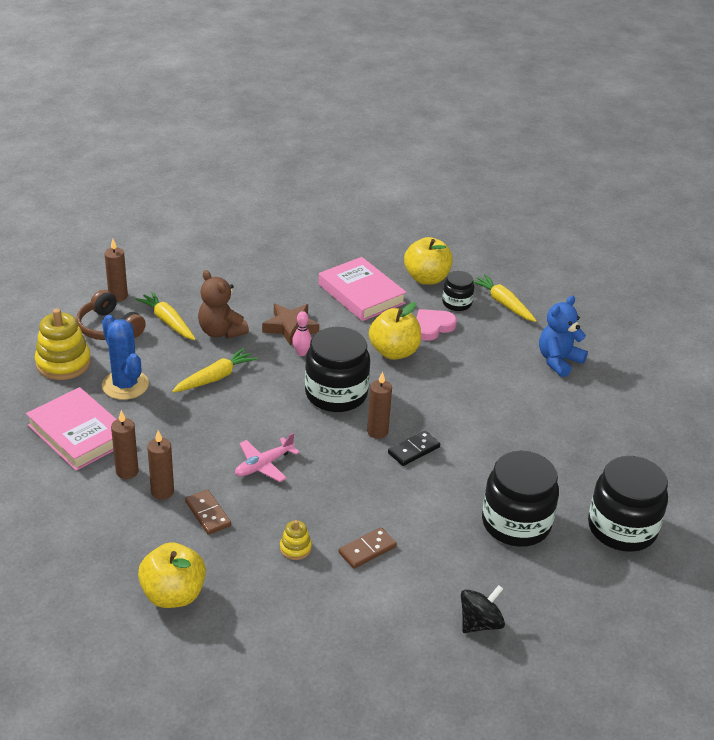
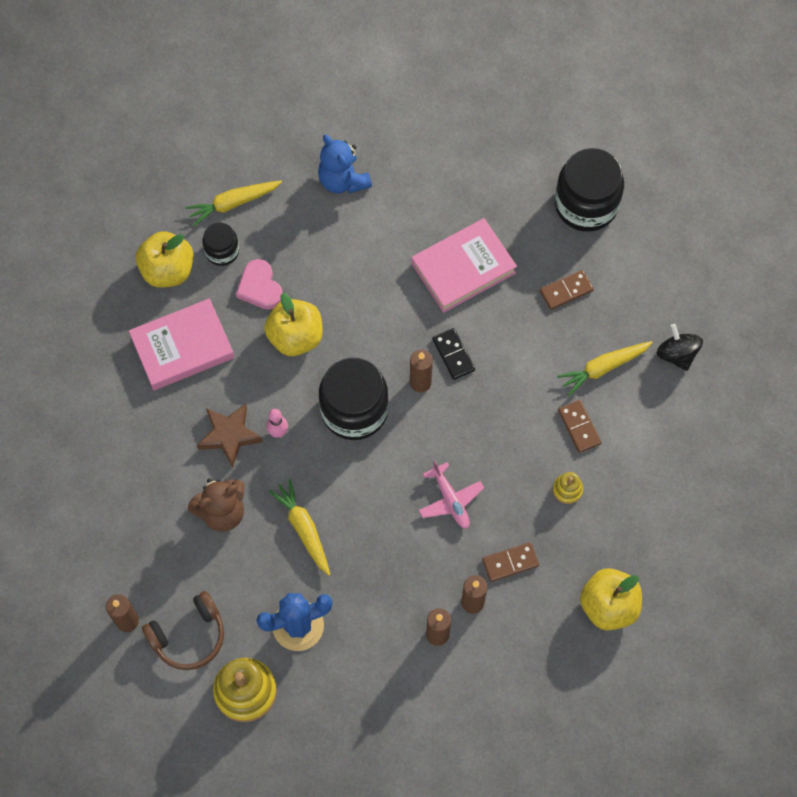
camera: 75 degrees left, 30 degrees up
pink book [26,387,117,471] -> pink book moved to [411,218,517,313]
yellow carrot [135,291,196,340] -> yellow carrot moved to [557,341,653,396]
black jar [482,451,559,547] -> brown domino [540,270,594,310]

